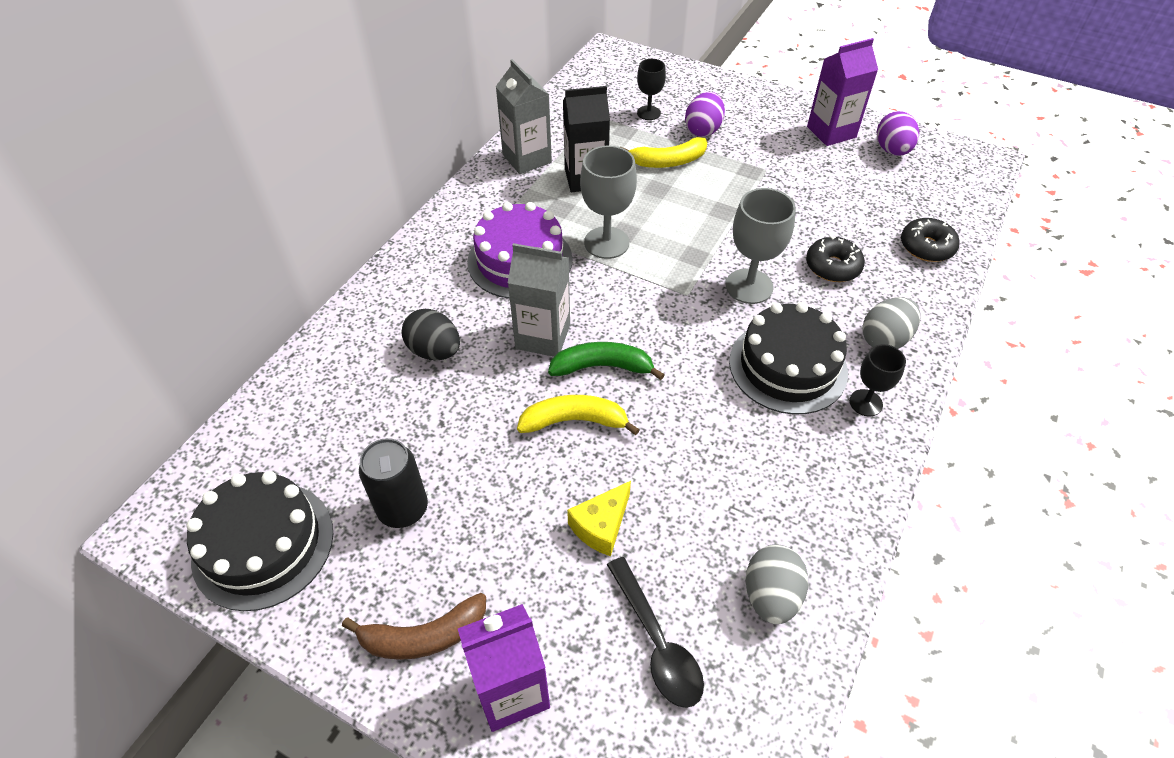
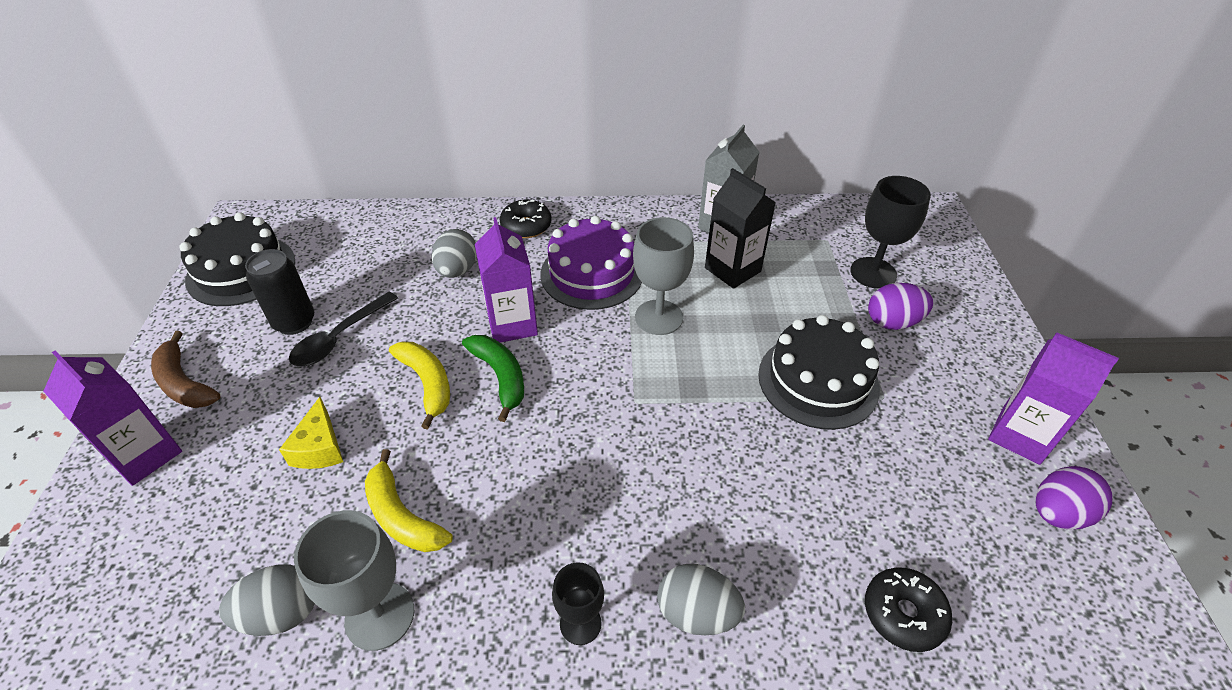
camera: 60 degrees right, 5 degrees down
black egg [401,309,460,360] -> grey egg [431,229,477,278]
grey carton [508,243,570,357] -> purple carton [475,217,538,343]
yellow cheese [567,481,631,556] -> yellow cheese turned 105 degrees counterclockwise [279,397,343,469]
black spoon [607,557,704,708] -> black spoon moved to [289,292,398,366]
yellow banana [621,137,707,168] -> yellow banana moved to [365,449,453,552]
black goblet [637,59,666,120] -> black goblet [850,176,931,288], size x1.63
grey goblet [726,188,796,304] -> grey goblet moved to [294,510,414,651]
black cake [729,302,848,414] -> black cake moved to [758,315,880,430]
black donut [806,235,865,282] -> black donut moved to [499,200,551,238]

